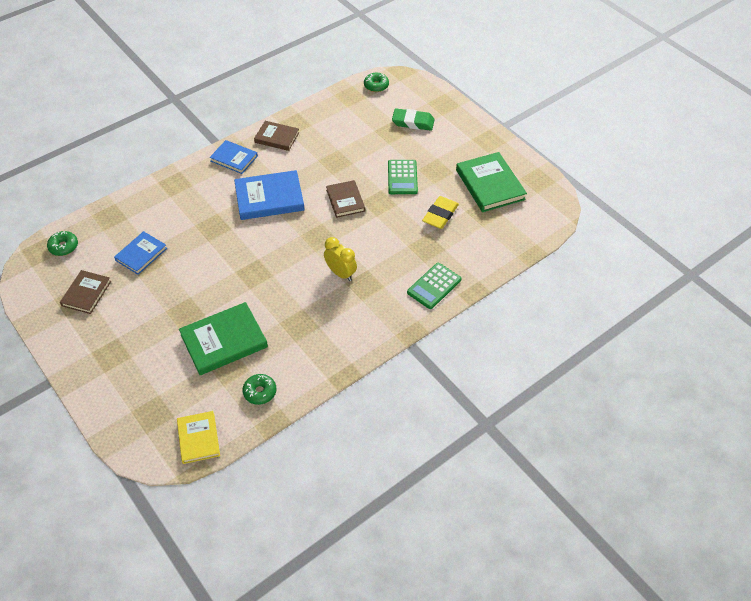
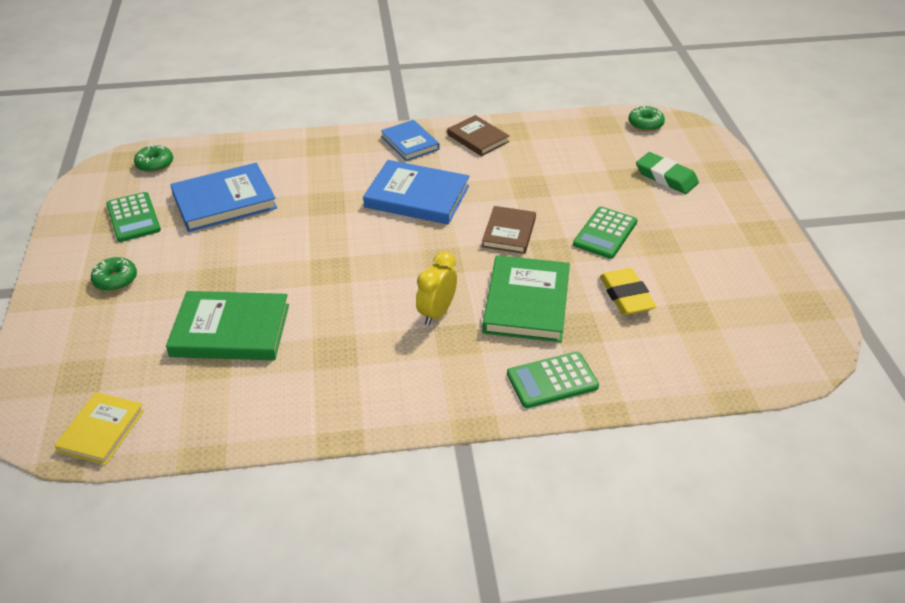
camera: 30 degrees right, 10 degrees down
brown book [60,270,111,314] -> green calculator [106,192,161,242]
blue book [114,231,167,275] -> blue book [170,163,277,232], size x1.61
green donut [243,374,276,405] -> green donut moved to [91,257,137,291]
yellow clock [324,237,357,281] -> yellow clock turned 135 degrees counterclockwise [416,252,457,325]
yellow eraser [422,196,459,229] -> yellow eraser turned 75 degrees counterclockwise [600,268,657,315]
green book [456,152,527,212] -> green book moved to [482,255,570,342]

